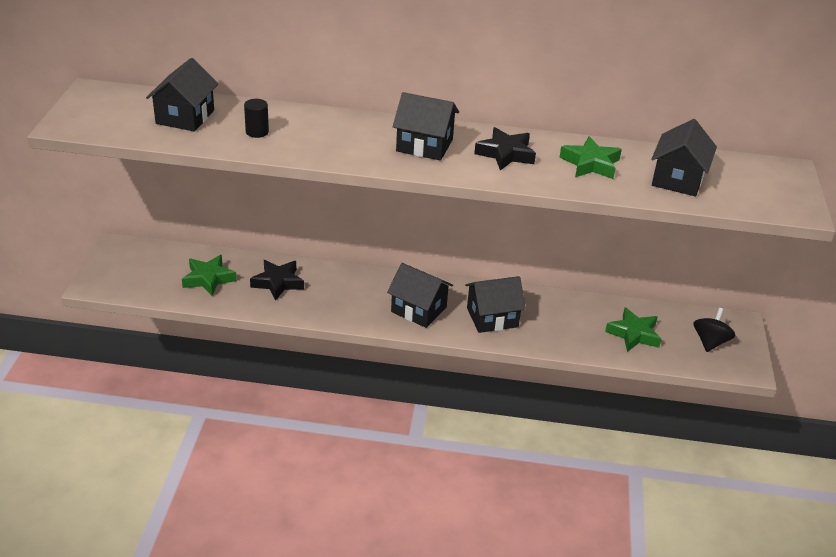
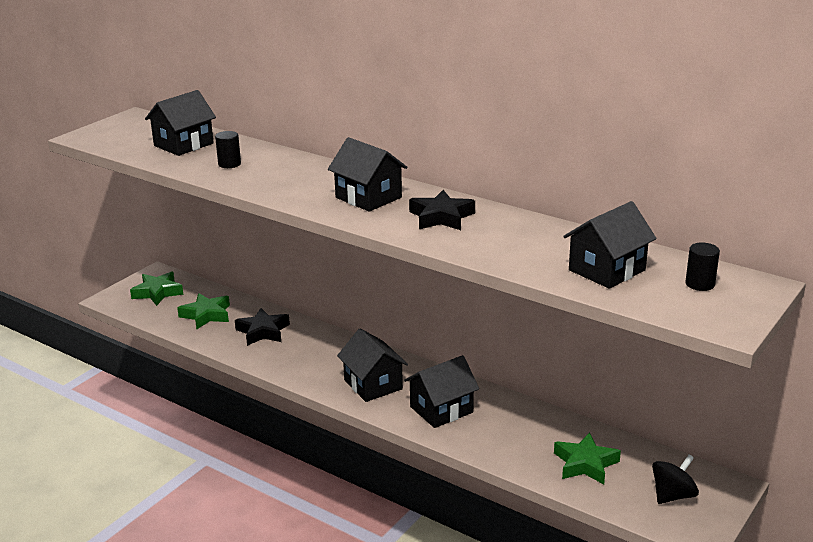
camera: 30 degrees right, 10 degrees down
black house [465,276,526,333] -> black house turned 45 degrees counterclockwise [404,355,479,428]
green star [559,136,622,179] -> green star moved to [130,271,183,306]
none -> black cylinder [685,243,720,291]

